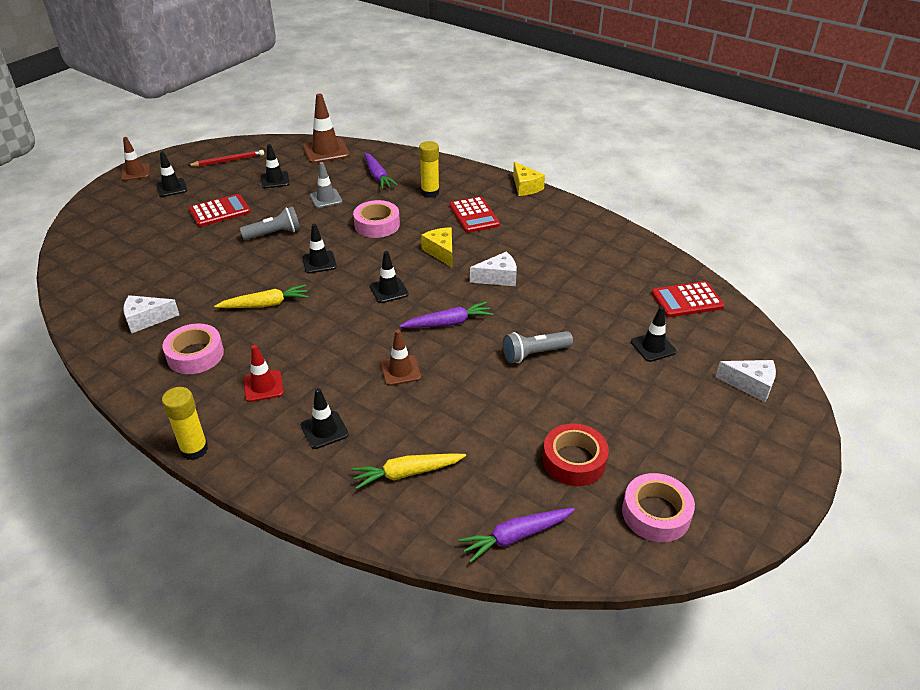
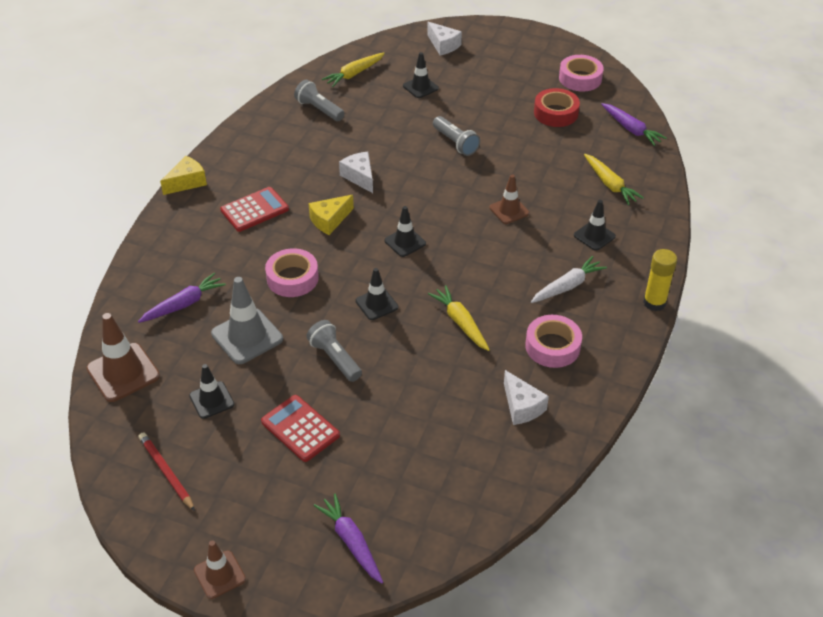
camera: 105 degrees left, 5 degrees up
black traffic cone [156,152,187,197] -> none
red traffic cone [243,345,284,402] -> white carrot [531,256,607,303]
grey traffic cone [310,162,342,208] -> grey traffic cone [211,277,283,364], size x1.61
purple carrot [399,302,493,328] -> purple carrot moved to [314,494,383,584]
yellow glue stick [419,141,439,198] -> none
red calculator [651,281,725,317] -> yellow carrot [322,53,385,87]
white cheese [715,360,776,402] -> white cheese turned 135 degrees clockwise [427,22,462,55]
none -> grey flashlight [294,80,345,121]

